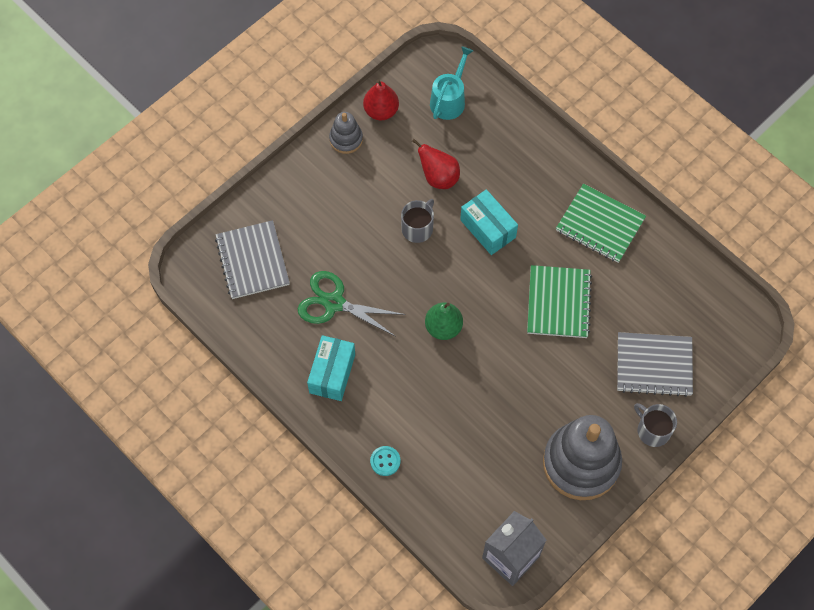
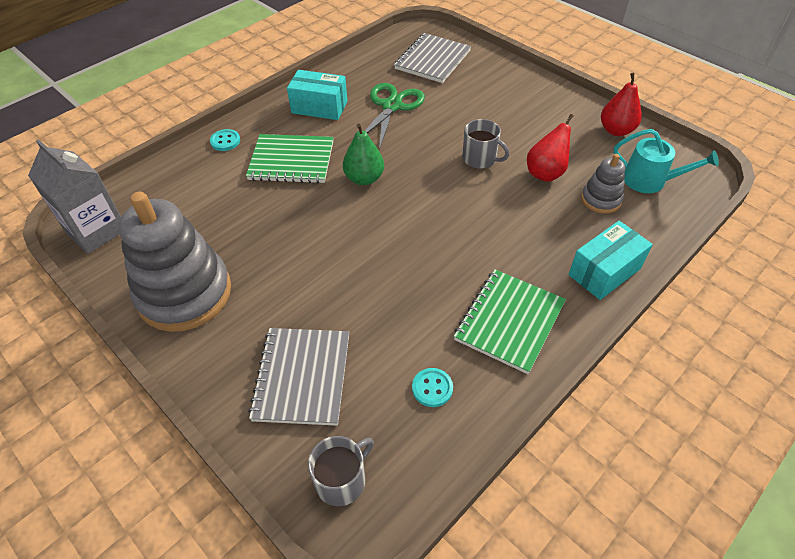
camera: 90 degrees right, 15 degrees down
grey notebook [215,220,290,299] -> grey notebook turned 45 degrees counterclockwise [394,33,471,83]
grey stacking toy [329,112,363,154] -> grey stacking toy moved to [581,154,625,214]
turquoise box [460,189,518,255] -> turquoise box moved to [569,221,653,300]
green notebook [527,265,592,338] -> green notebook moved to [246,134,333,184]
grey mug [634,403,677,447] -> grey mug moved to [308,436,374,506]
none -> turquoise button [412,368,453,407]

